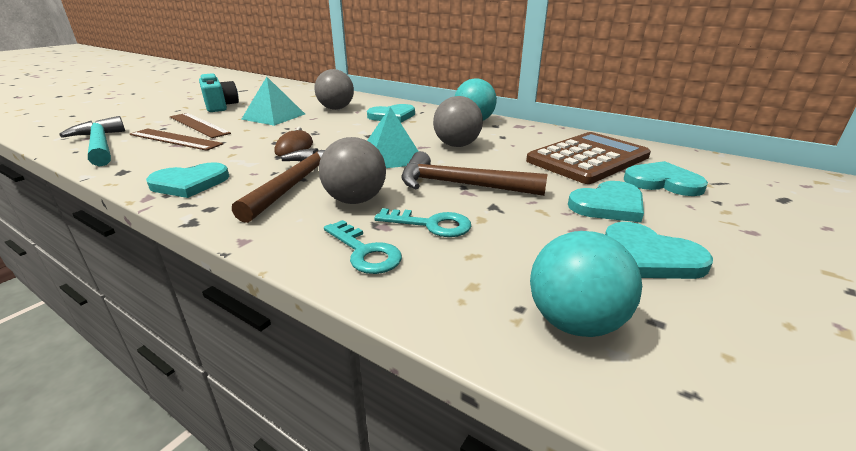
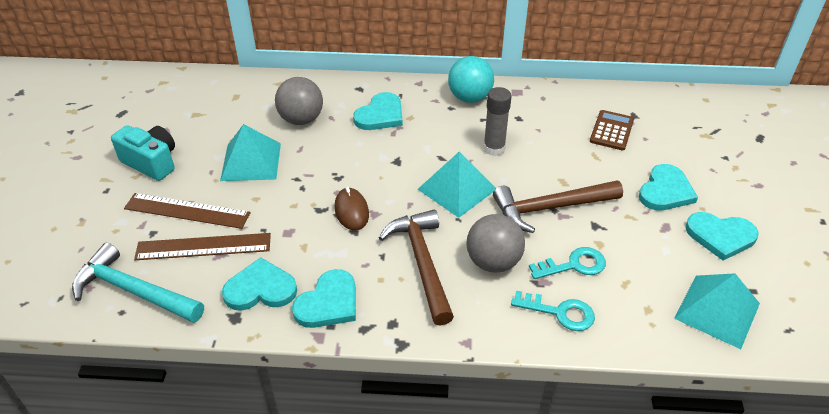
camera: 30 degrees left, 15 degrees up
grey ball [433,96,483,147] -> grey glue stick [483,87,512,156]
brown calculator [526,132,651,184] -> brown calculator [590,110,634,150], size x0.52
turquoise ball [530,231,642,337] -> turquoise pyramid [674,273,760,349]
turquoise heart [624,161,708,196] -> turquoise heart moved to [222,257,297,311]

